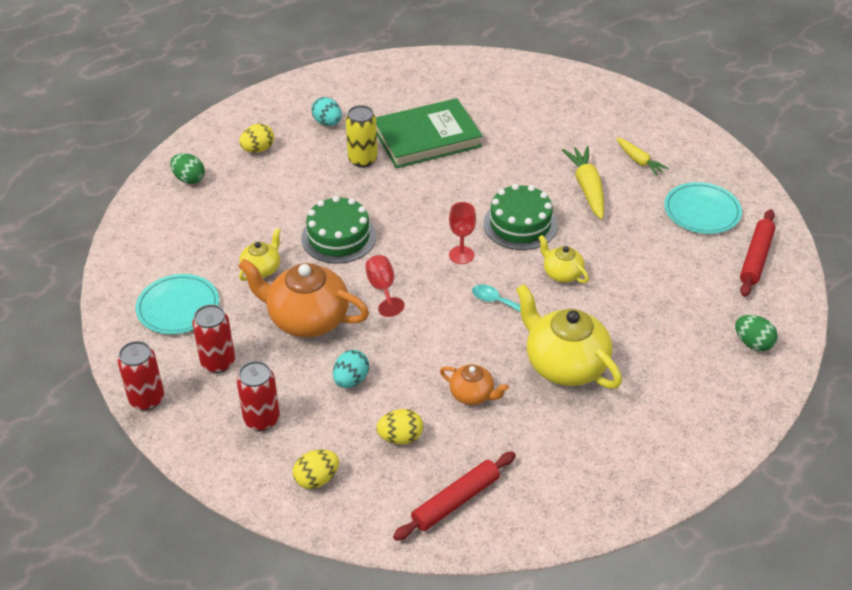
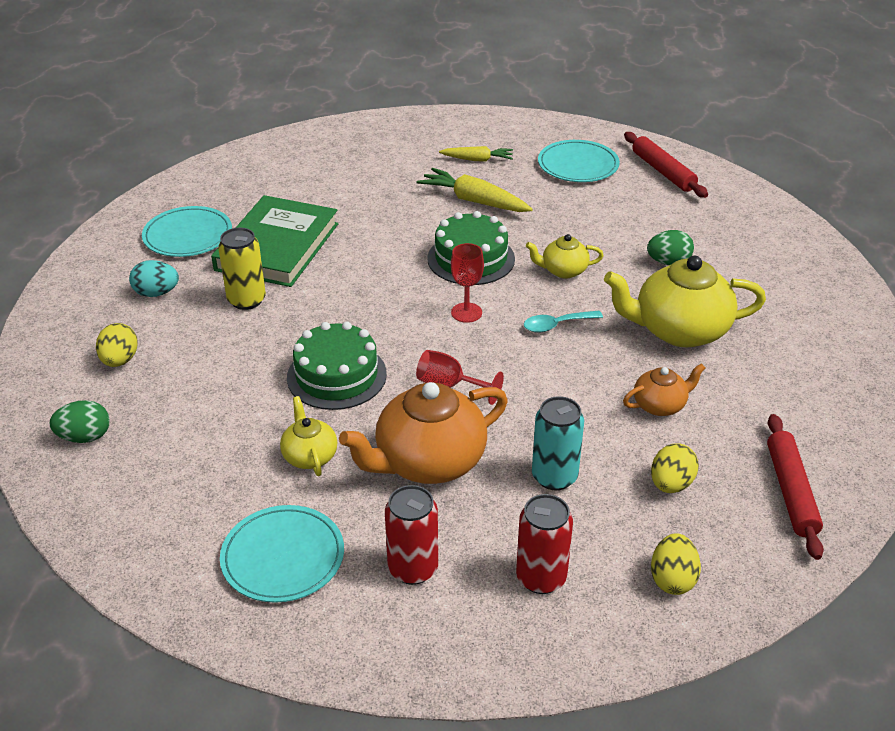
camera: 50 degrees left, 5 degrees down
red can [118,341,164,411] -> none
turquoise egg [333,350,369,388] -> turquoise can [532,396,584,490]
green egg [735,315,778,351] -> green egg moved to [647,230,694,265]
none -> turquoise plate [142,206,232,257]

